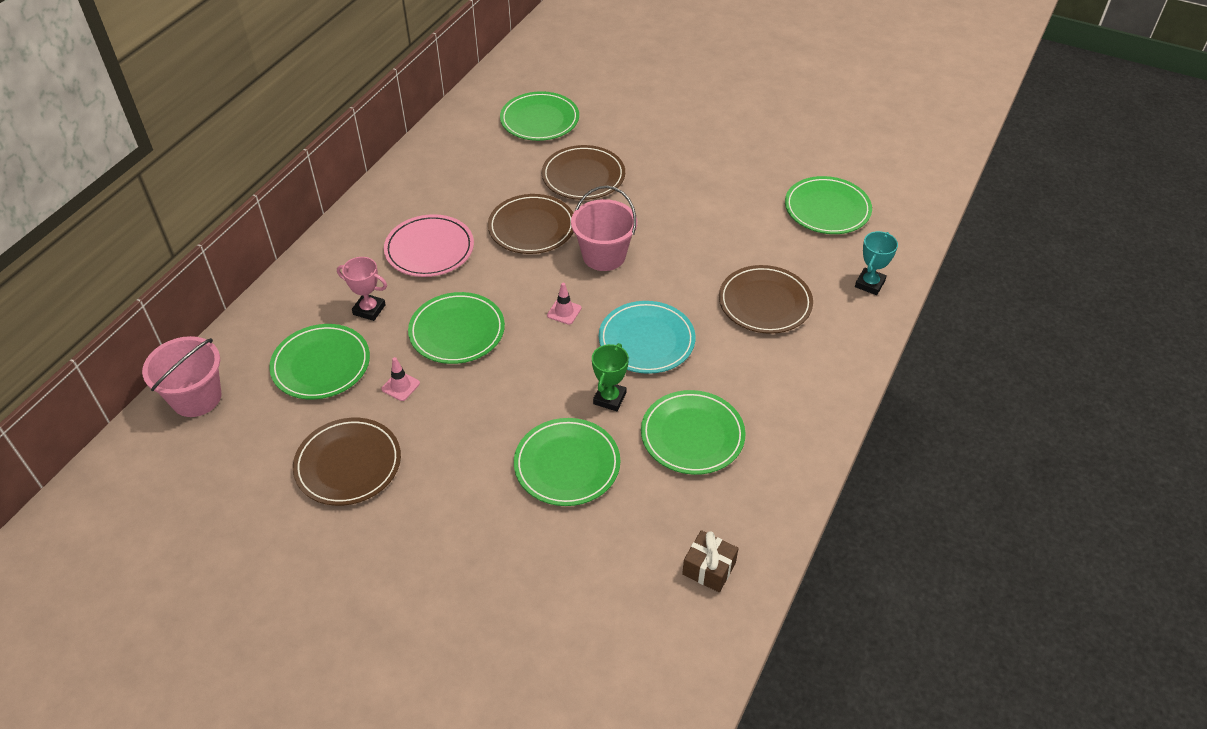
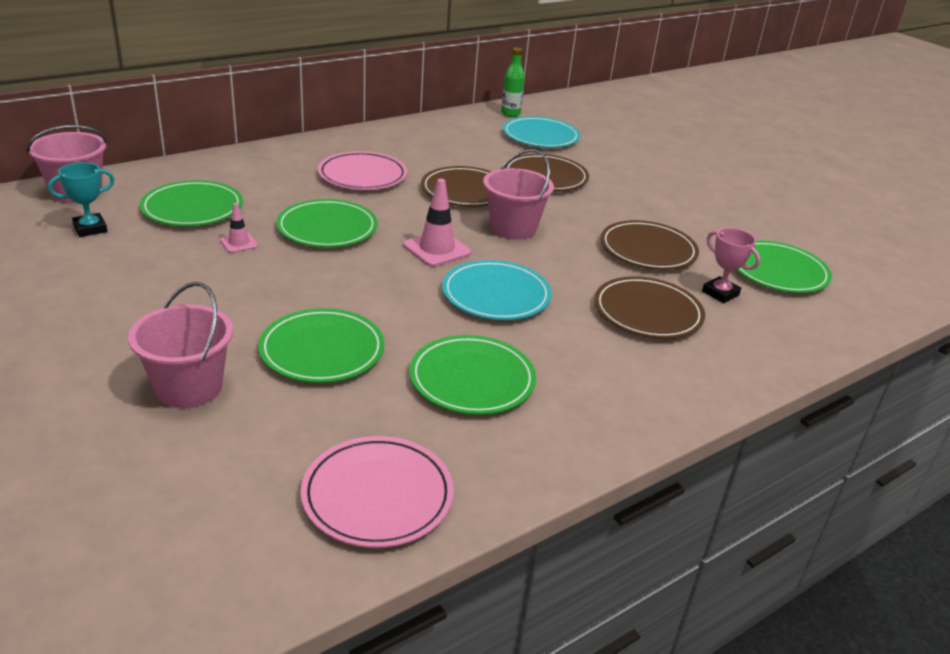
camera: 25 degrees right, 15 degrees down
brown plate [293,418,401,506] -> brown plate moved to [601,220,699,270]
pink trophy [337,257,387,321] -> pink trophy moved to [702,228,760,303]
green plate [500,91,579,141] -> turquoise plate [503,116,580,148]
pink traffic cone [547,282,582,325] -> pink traffic cone [403,179,471,267], size x1.76
green trophy [592,343,629,411] -> none
brown gift [682,530,739,592] -> pink plate [301,436,454,548]
turquoise trophy [855,231,898,295] -> turquoise trophy moved to [48,162,115,237]
none -> pink bucket [128,282,233,408]
none -> green bottle [501,47,525,117]

